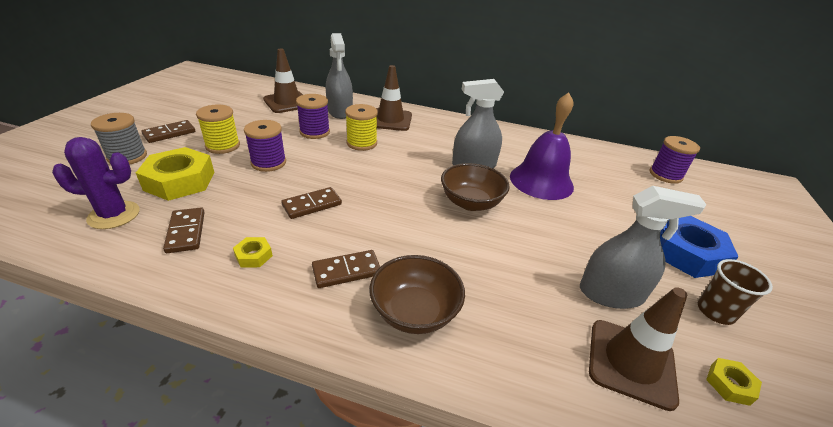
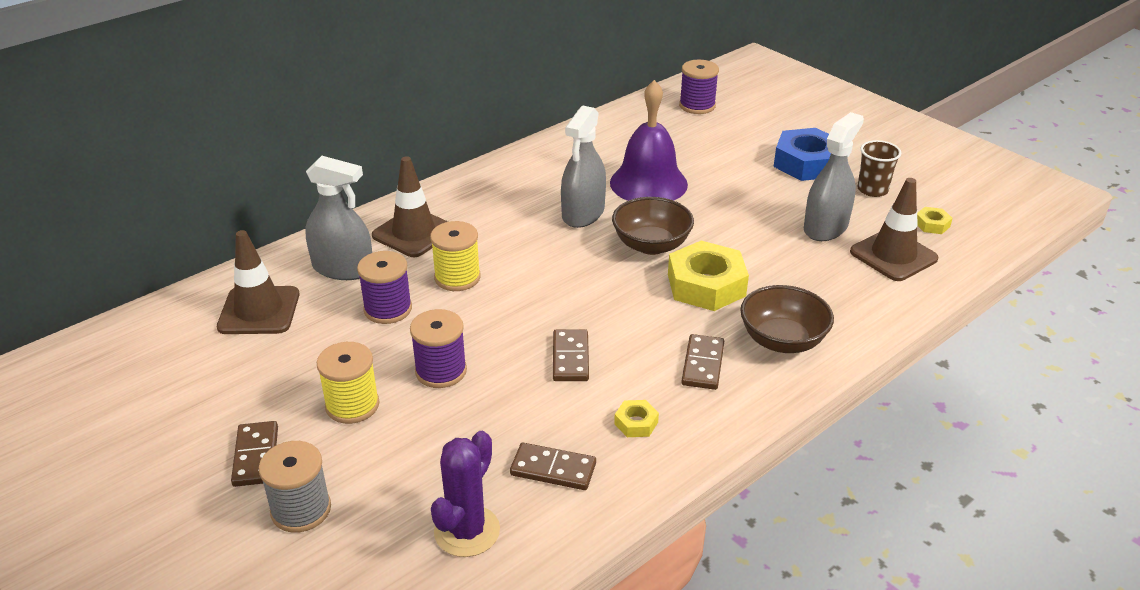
camera: 55 degrees left, 0 degrees up
yellow nut [136,147,215,201] -> yellow nut moved to [668,241,749,311]

